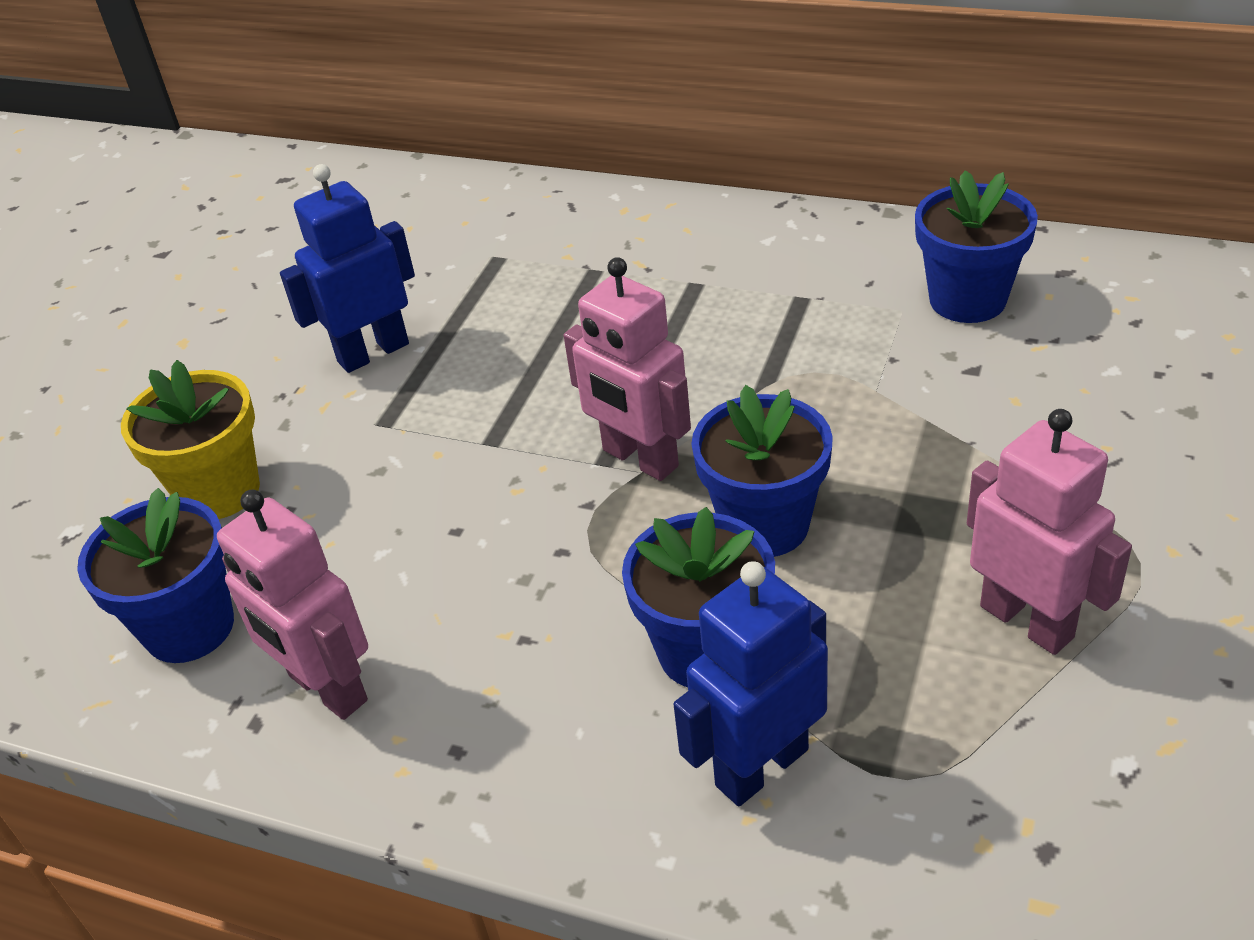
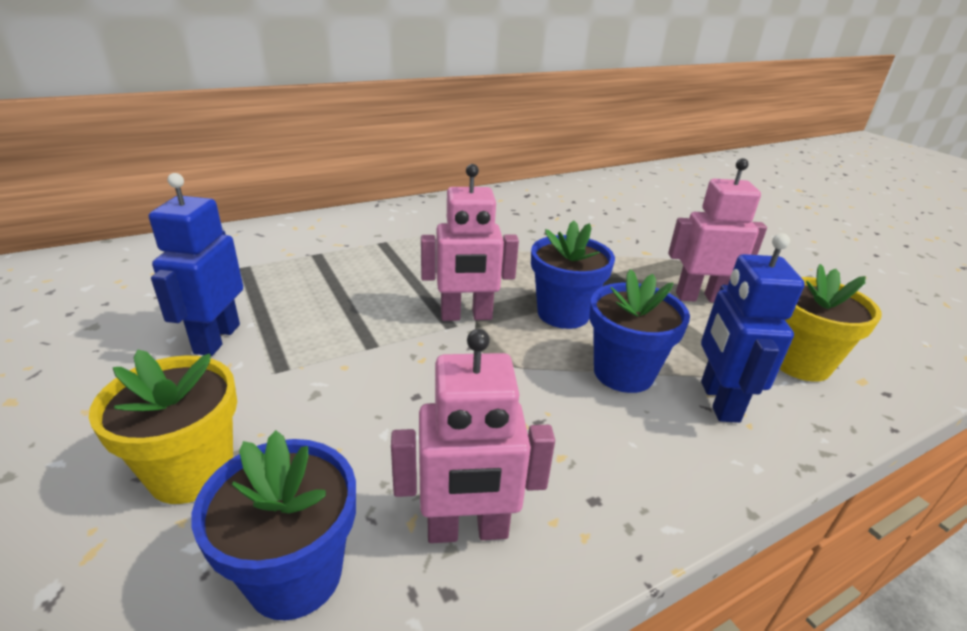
camera: 55 degrees left, 10 degrees down
blue flower pot [915,170,1038,323] -> none
none -> yellow flower pot [780,264,882,382]

